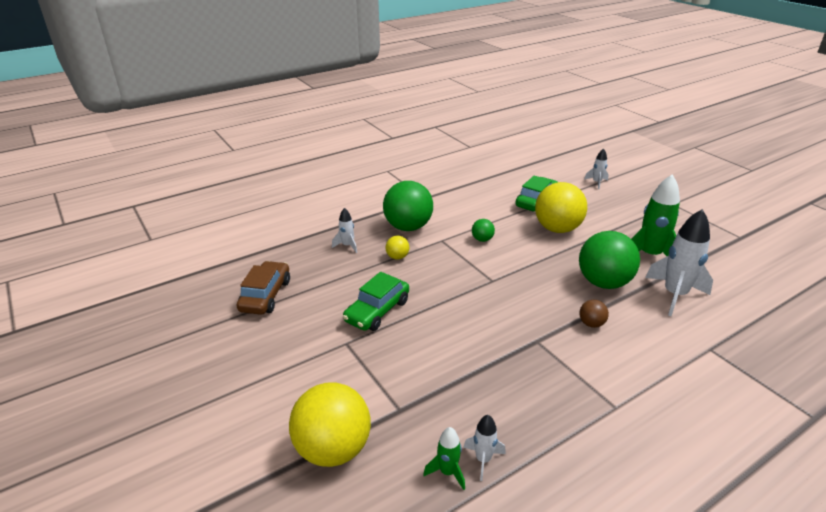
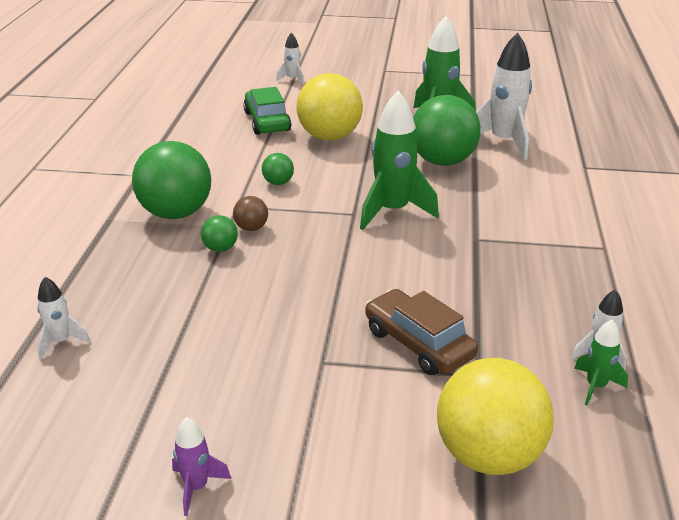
camera: 50 degrees left, 0 degrees up
brown car [236,261,290,315] -> brown car moved to [365,289,478,375]
white rocket [332,208,357,253] -> white rocket moved to [37,277,90,359]
green car [343,272,409,331] -> none
yellow ball [385,236,409,260] -> green ball [201,215,238,252]
brown ball [579,300,609,328] -> brown ball moved to [233,196,268,231]
none -> purple rocket [172,417,231,516]
none -> green rocket [360,91,439,230]

